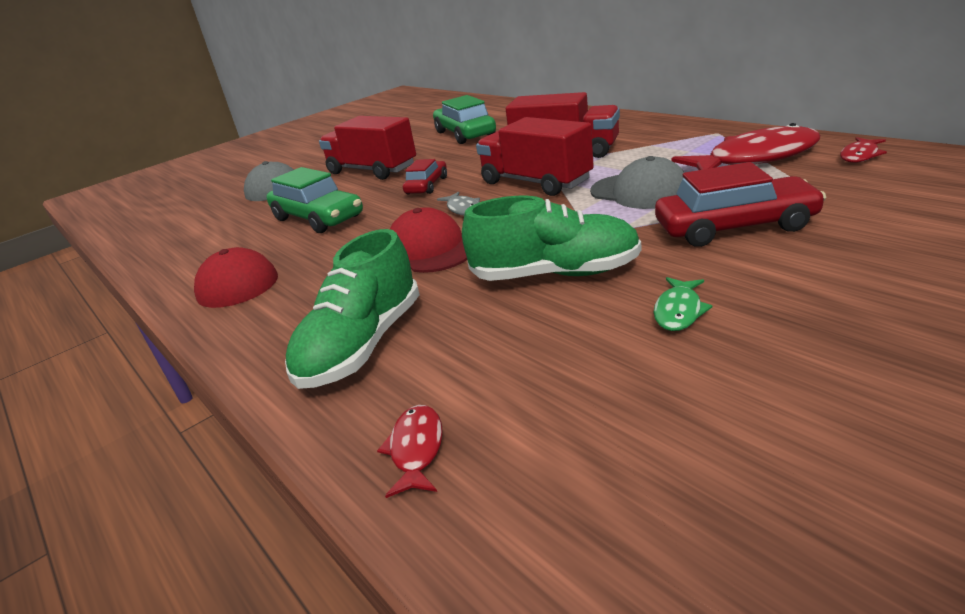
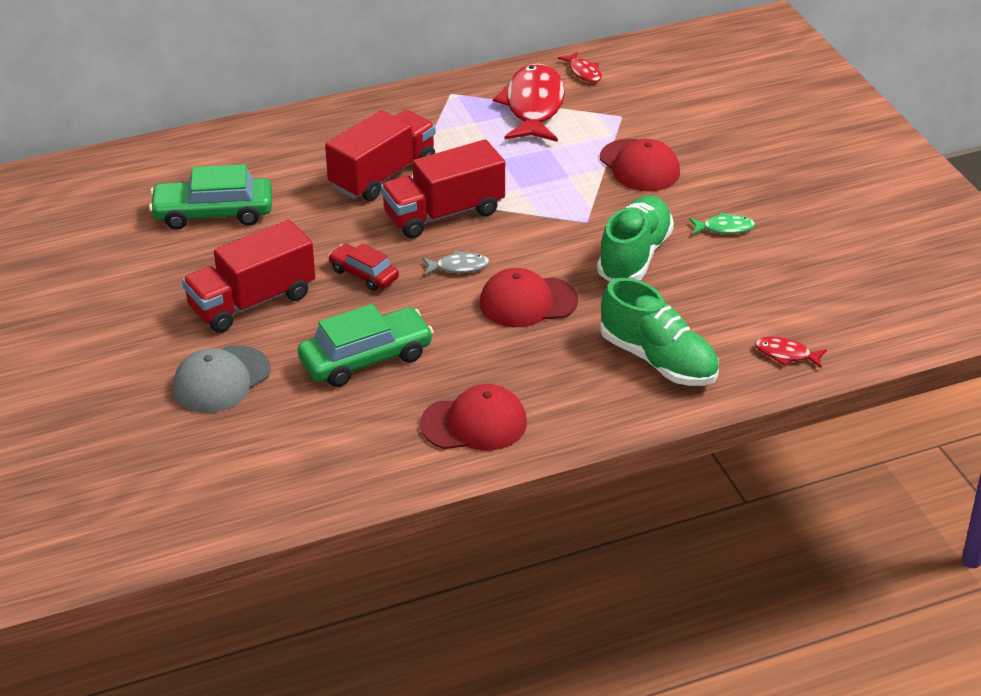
camera: 75 degrees left, 10 degrees up
grey cap [590,156,685,209] -> none
green fish [654,277,712,331] -> green fish turned 45 degrees counterclockwise [689,212,755,235]
red car [655,162,826,247] -> red cap [600,139,680,191]

